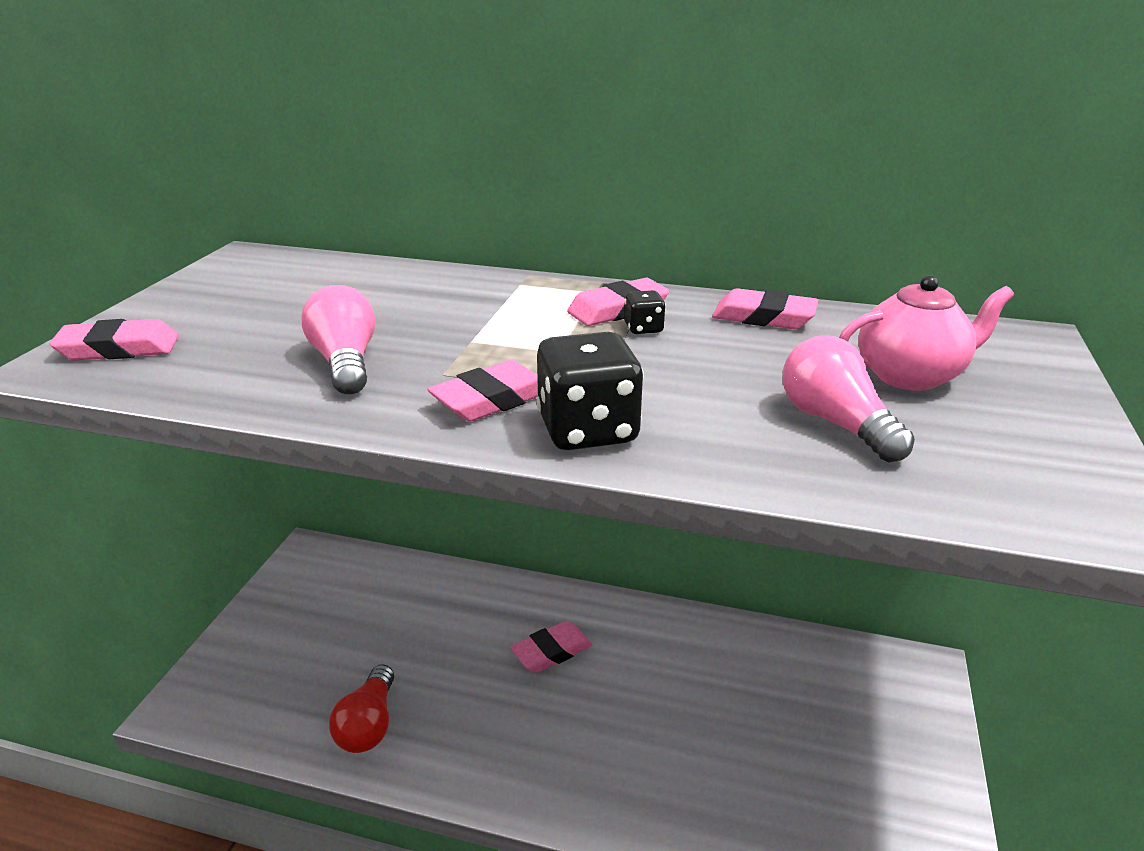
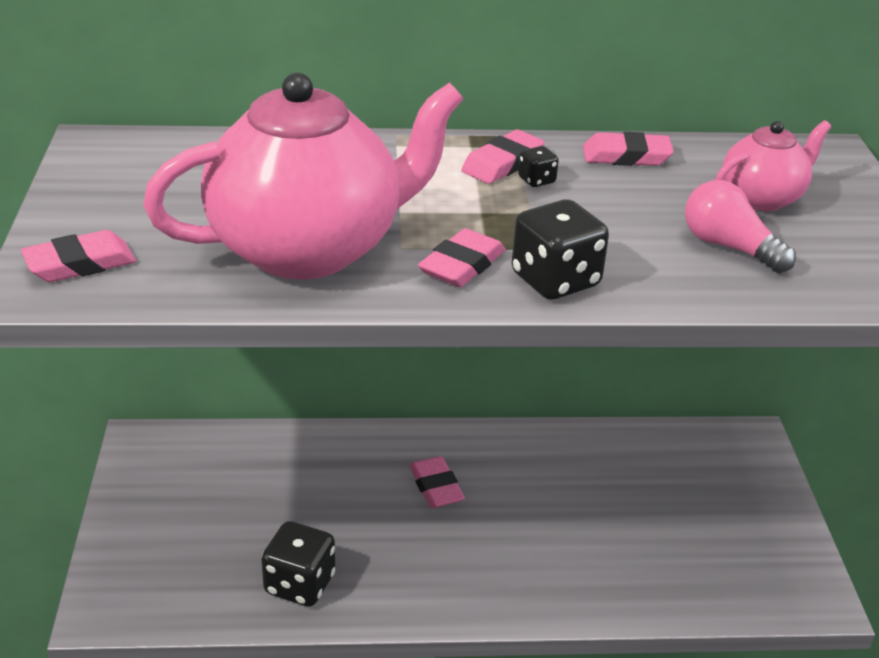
camera: 20 degrees left, 5 degrees up
pink light bulb [301,285,375,394] -> pink teapot [143,73,464,279]
red light bulb [329,664,394,753] -> black dice [261,521,335,607]
pink eraser [510,621,592,673] -> pink eraser turned 60 degrees counterclockwise [409,456,465,508]

